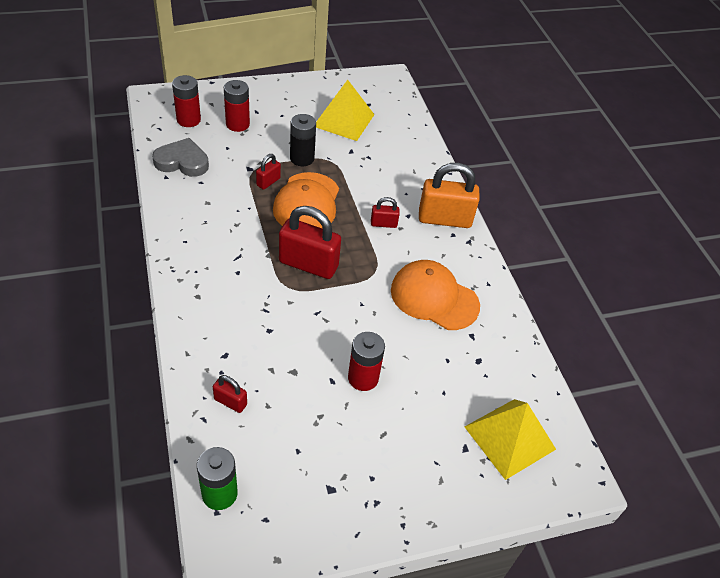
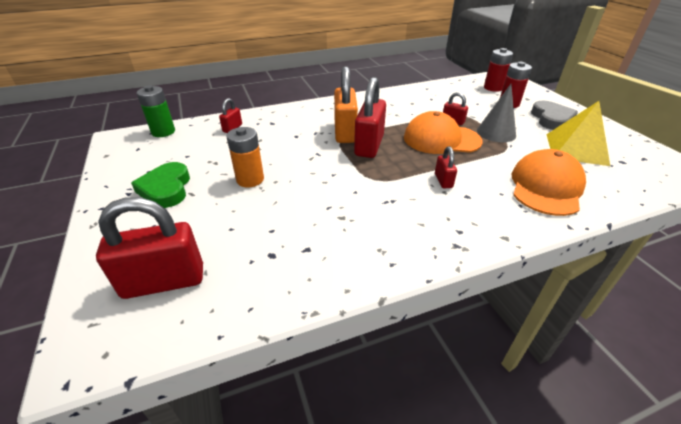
camera: 90 degrees right, 10 degrees down
grey heart [152,138,209,177] -> grey heart moved to [531,100,578,130]
black battery [290,114,316,166] -> grey cone [477,84,516,142]
red battery [348,332,385,391] -> orange battery [226,127,264,188]
orange cap [391,260,480,330] -> orange cap moved to [512,149,586,216]
orange padlock [419,163,480,228] -> orange padlock moved to [334,66,358,143]
yellow pyramid [465,399,556,480] -> red padlock [96,197,203,299]
none -> green heart [131,162,190,208]

